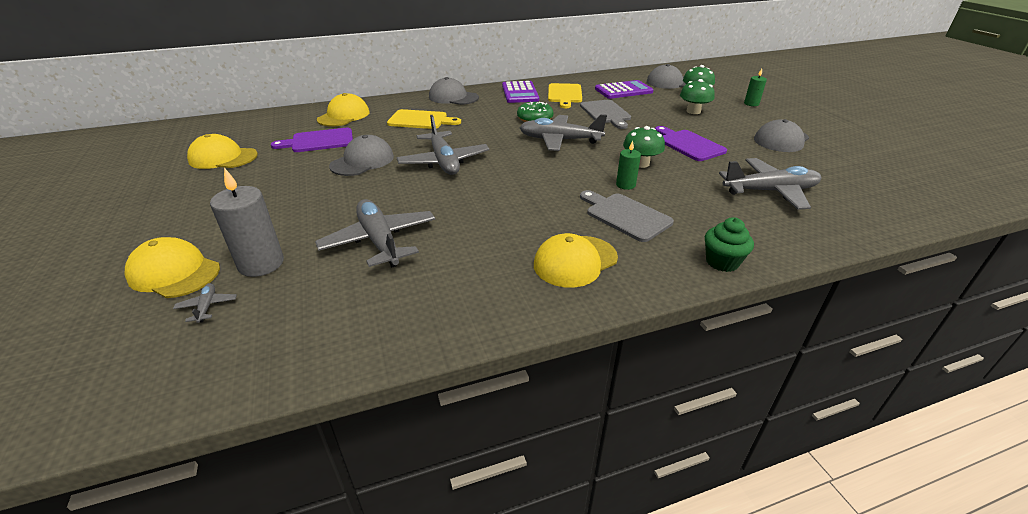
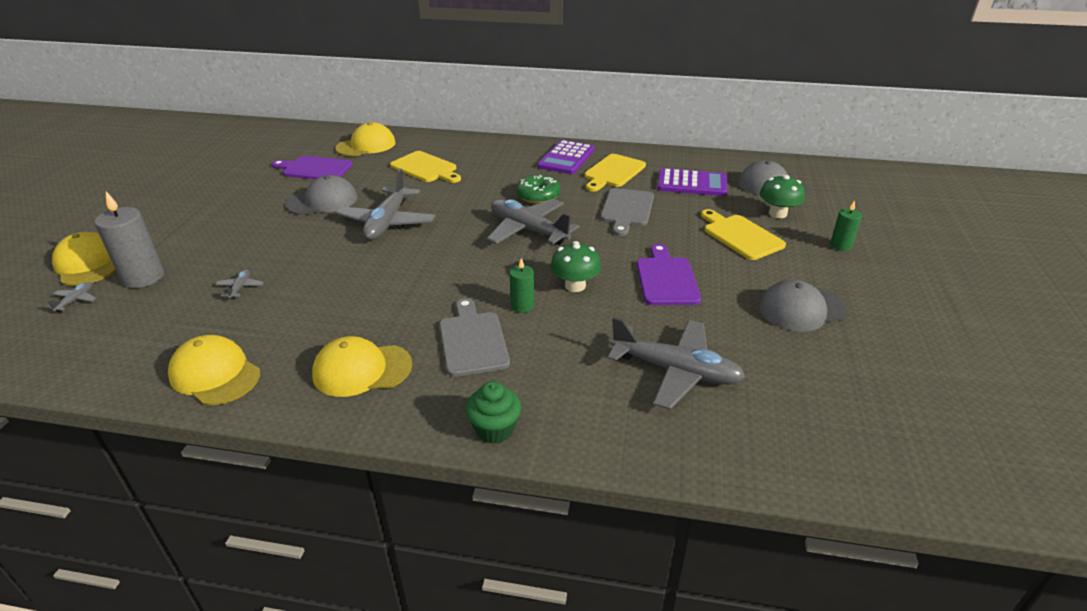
camera: 30 degrees right, 0 degrees up
yellow cap [187,134,258,169] -> yellow cap moved to [168,335,260,405]
grey plane [315,199,435,267] -> grey plane [215,269,264,299], size x0.41
grey cap [429,77,479,105] -> none
green mushroom [680,79,715,114] -> yellow cutting board [701,209,786,260]

